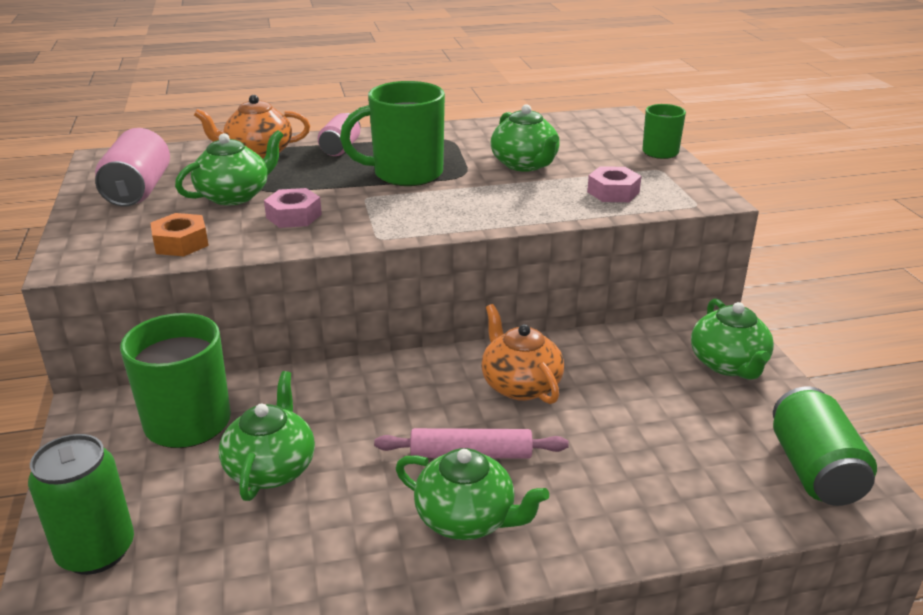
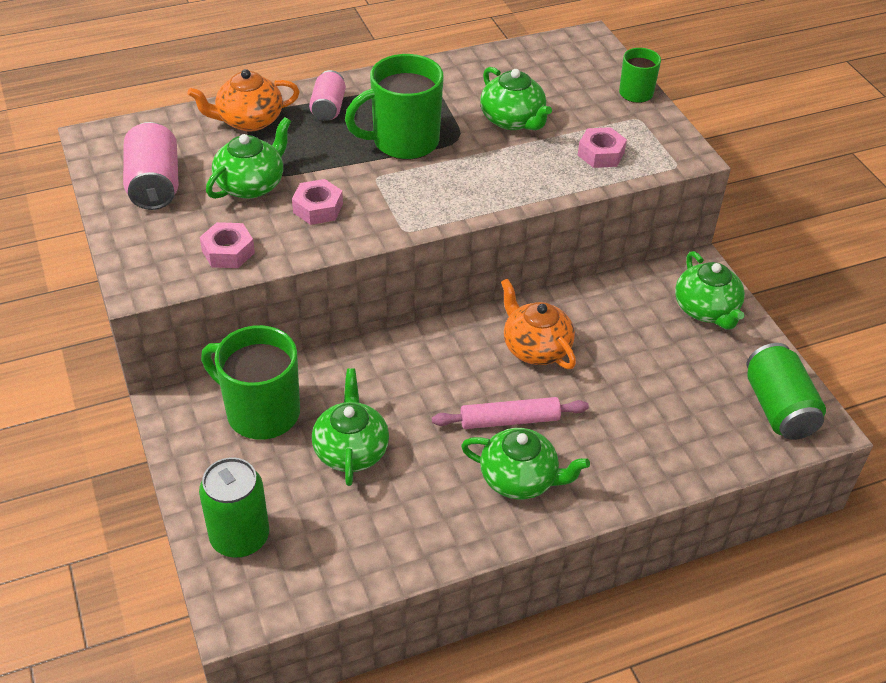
camera: 10 degrees left, 15 degrees up
orange nut [150,213,209,256] -> pink nut [200,222,255,268]

